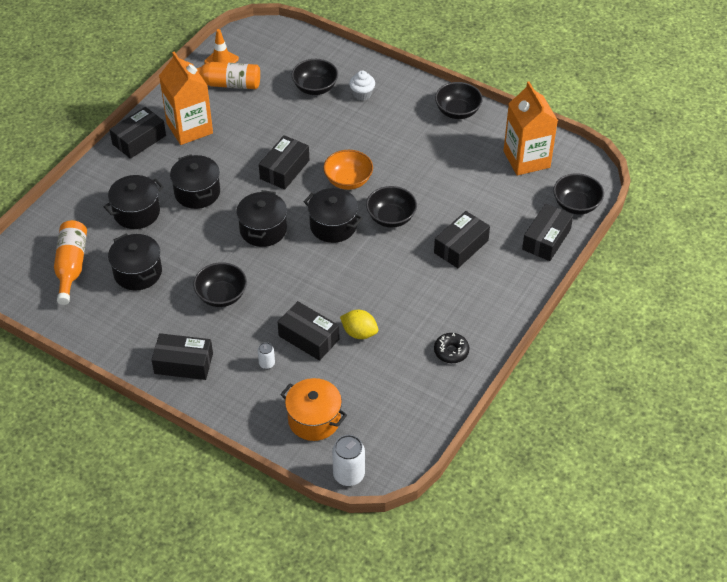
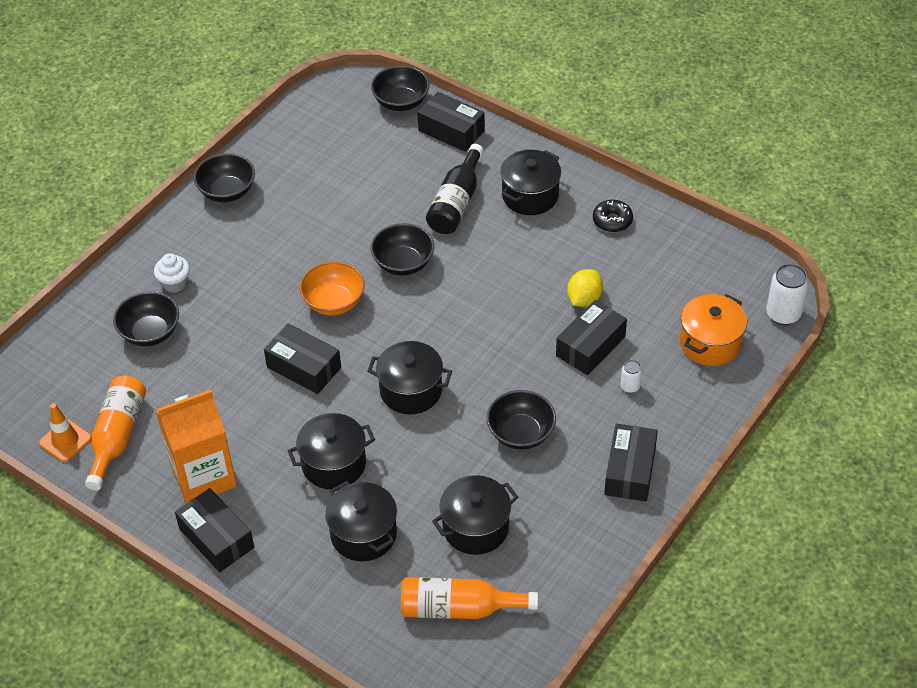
camera: 85 degrees left, 0 degrees up
black pot [303,188,363,243] -> black pot moved to [500,150,561,215]
black box [434,211,490,268] -> black bottle [426,144,483,234]
orange carton [503,81,558,176] -> none

